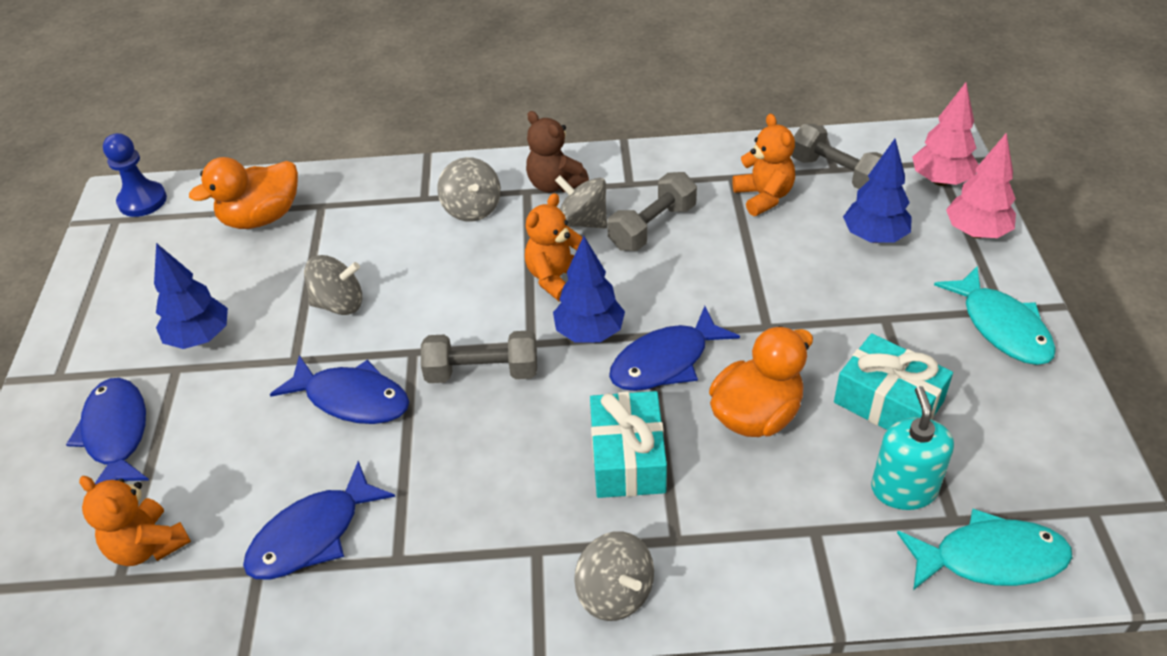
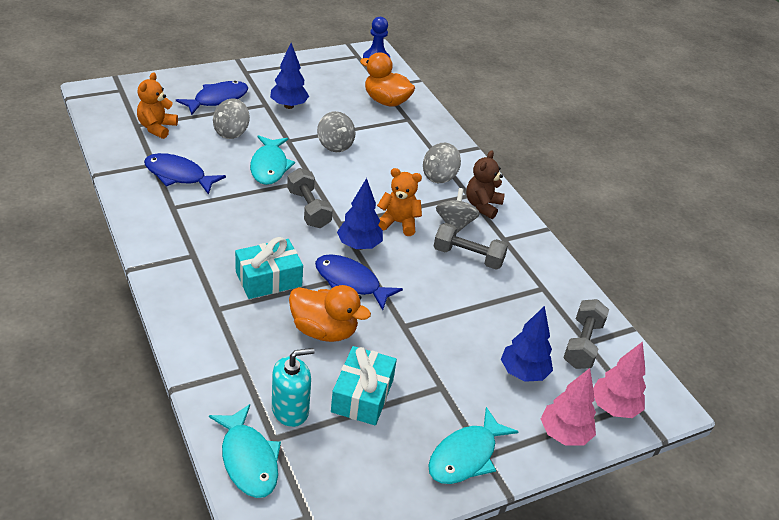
camera: 60 degrees right, 5 degrees down
blue fish [270,355,409,424] -> turquoise fish [250,135,295,185]
grey spinning top [574,531,654,621] -> grey spinning top moved to [213,99,250,139]
orange teddy bear [732,114,795,216] -> none

